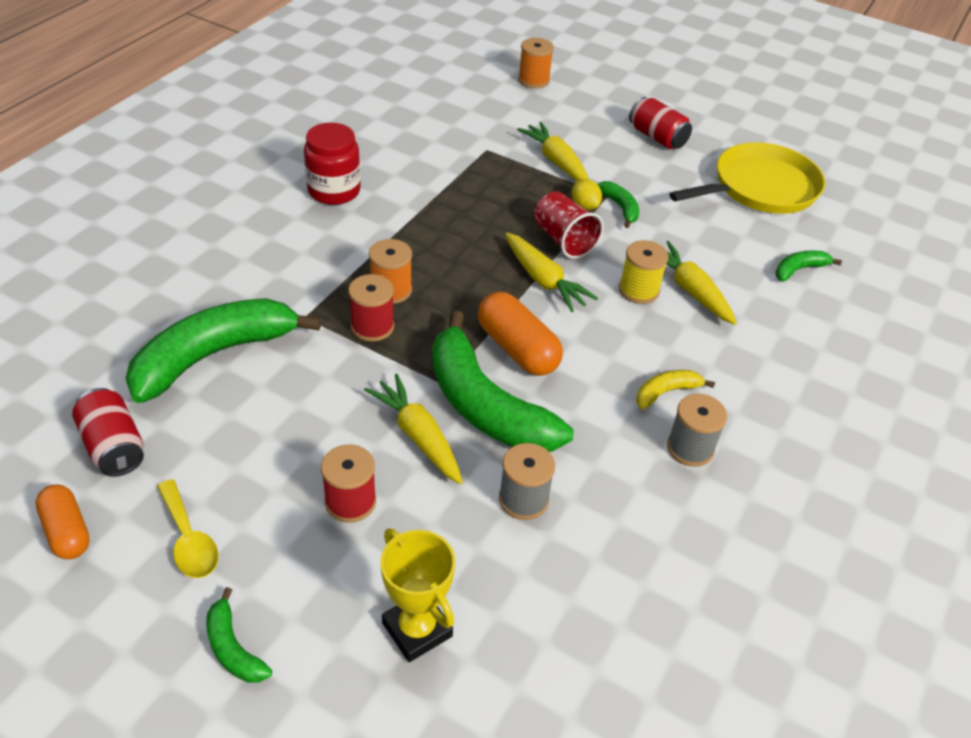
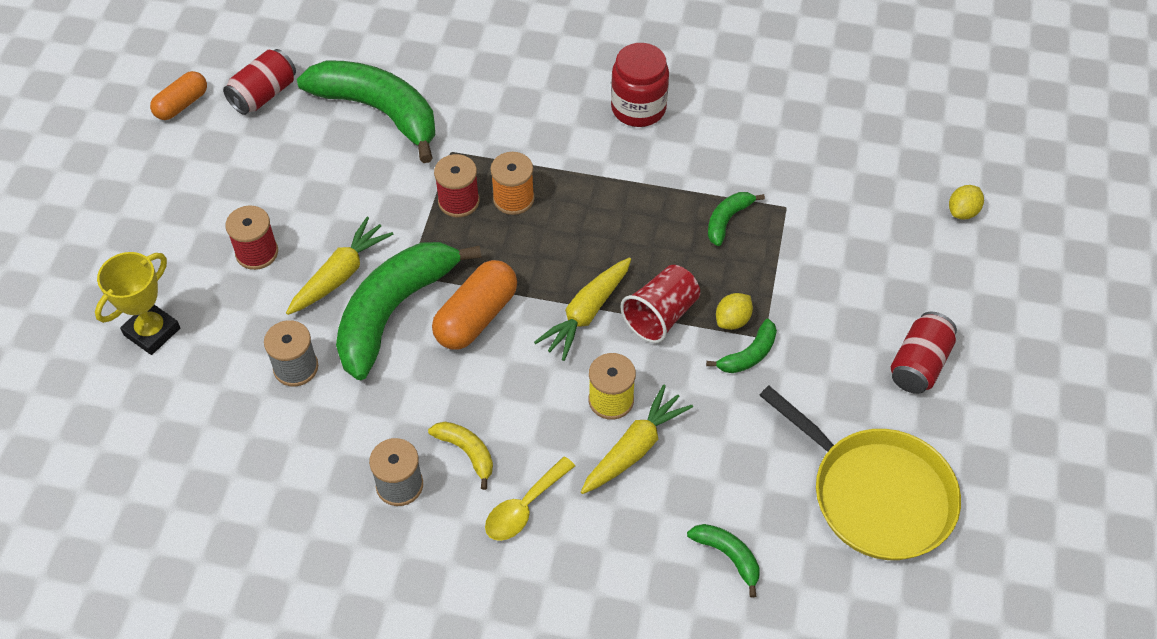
camera: 75 degrees right, 10 degrees up
yellow spoon [157,479,218,578] -> yellow spoon moved to [485,456,575,541]
green banana [206,587,272,683] -> green banana moved to [708,192,765,246]
yellow carrot [517,122,589,181] -> none
orange spool [518,38,554,88] -> yellow lemon [949,185,984,219]

